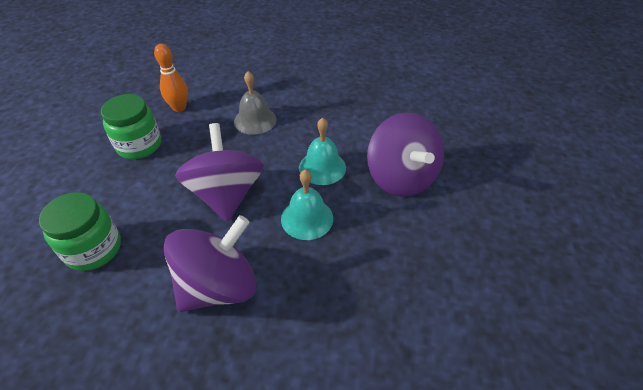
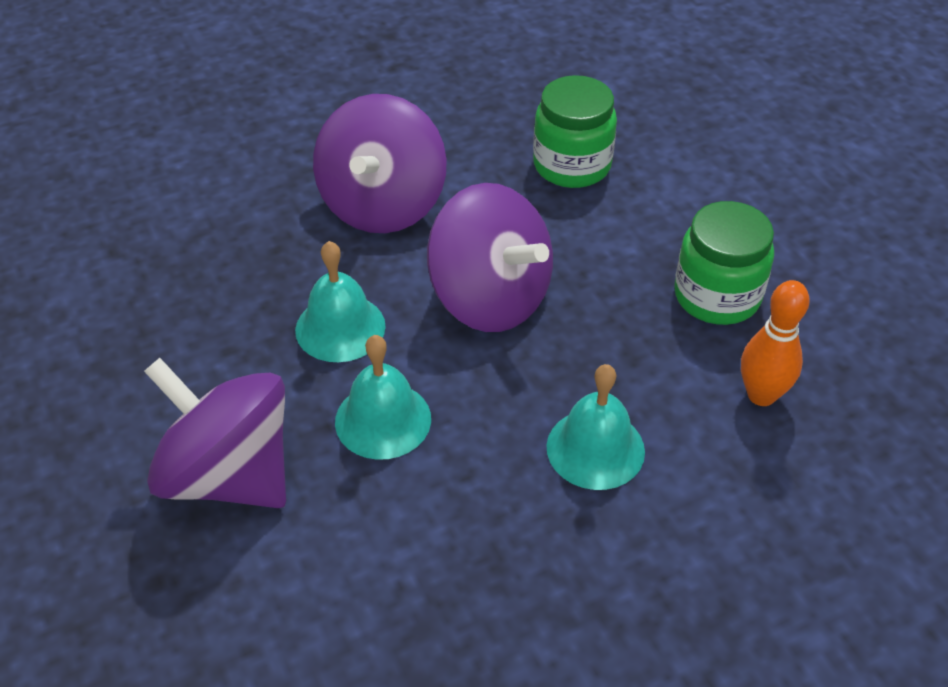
camera: 145 degrees right, 0 degrees up
grey bell [234,71,277,135] -> turquoise bell [546,364,645,490]

